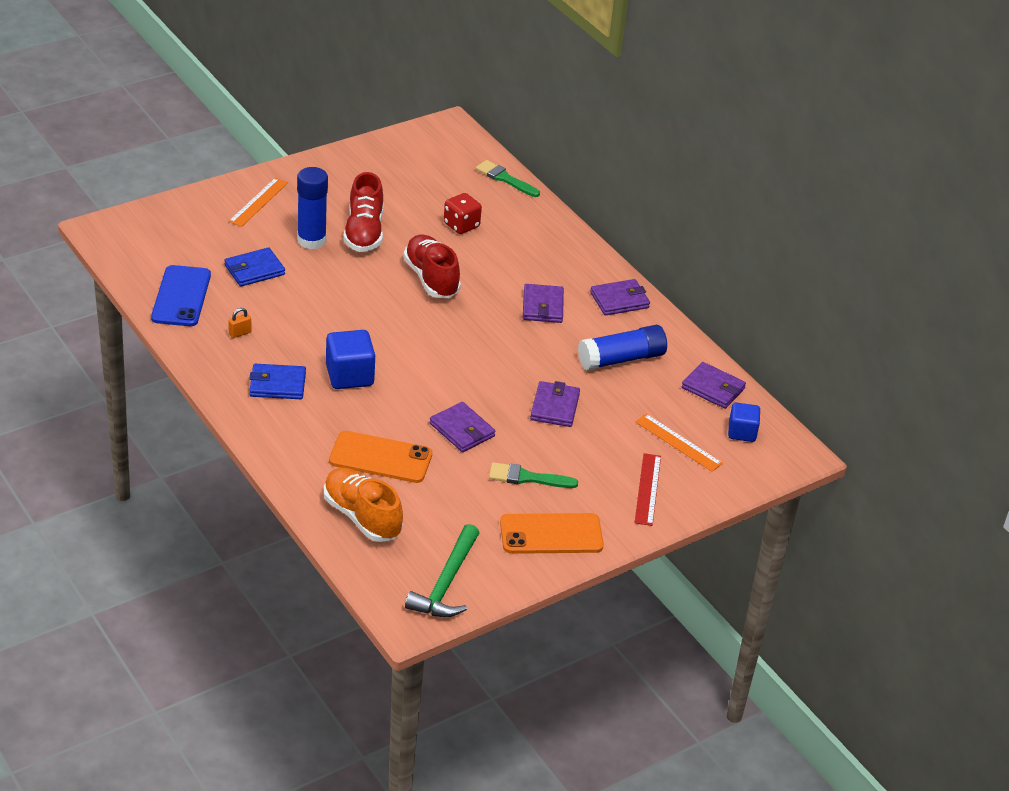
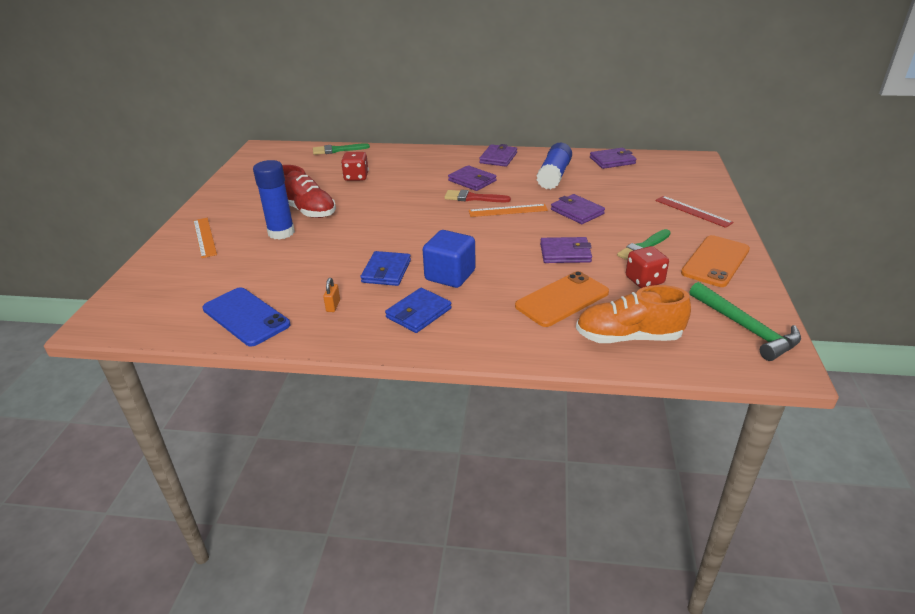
camera: 45 degrees left, 5 degrees down
blue wallet [225,247,285,287] -> blue wallet moved to [360,251,411,286]
red shoe [403,235,461,298] -> none
orange ruler [635,414,723,472] -> orange ruler moved to [469,204,548,217]
blue cube [728,403,760,442] -> none
none -> red brush [444,190,511,202]
none -> red dice [626,246,669,288]

